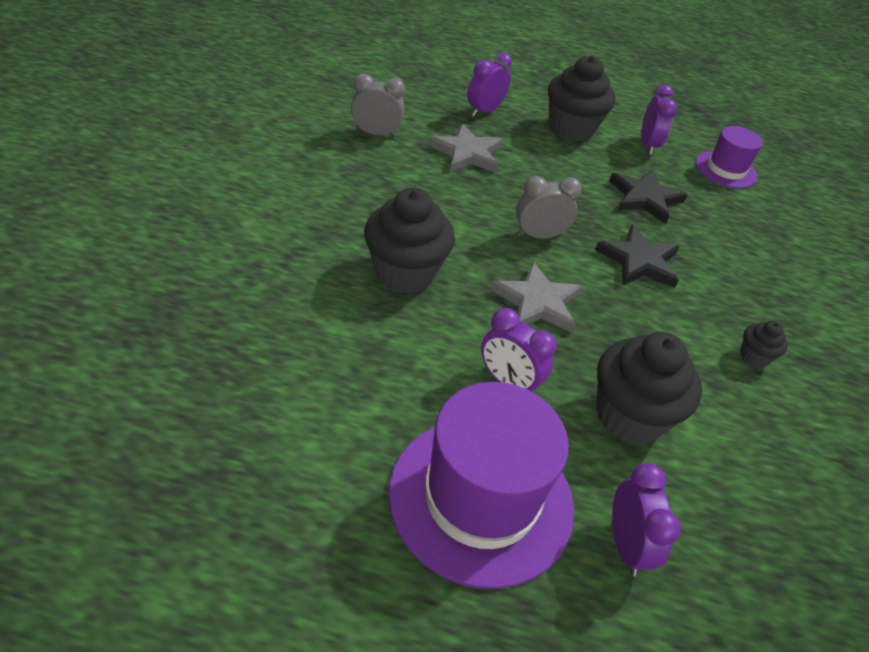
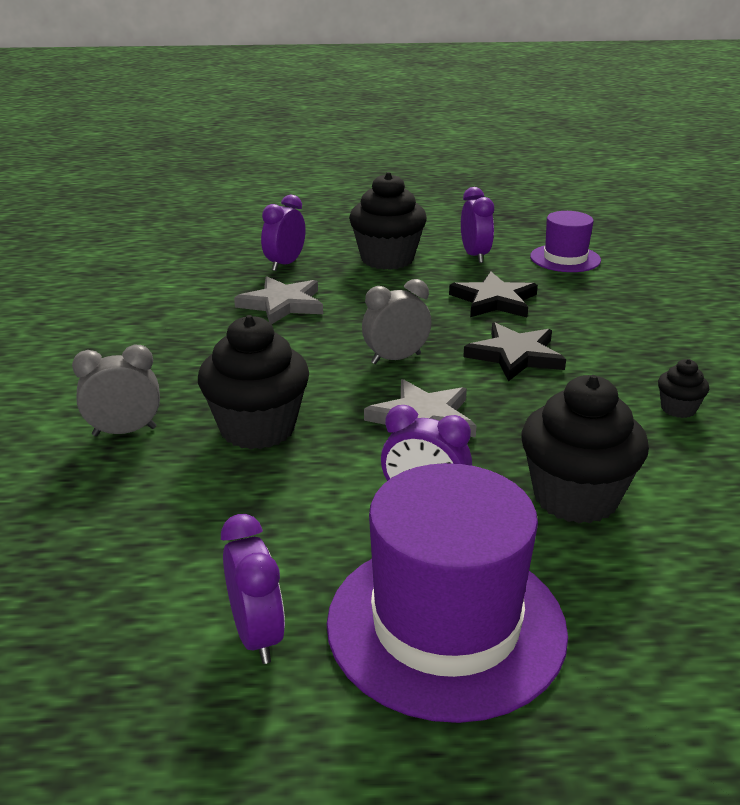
camera: 10 degrees left, 15 degrees down
grey clock [351,73,405,137] -> grey clock moved to [72,345,160,436]
purple clock [612,463,681,576] -> purple clock moved to [221,514,285,664]

